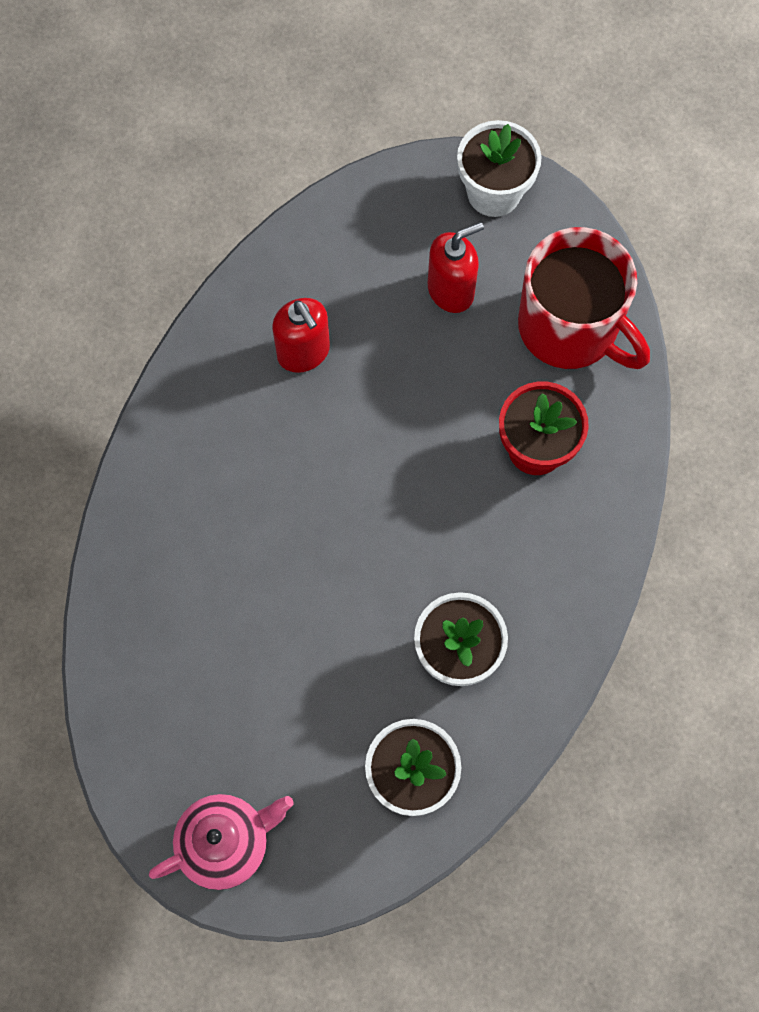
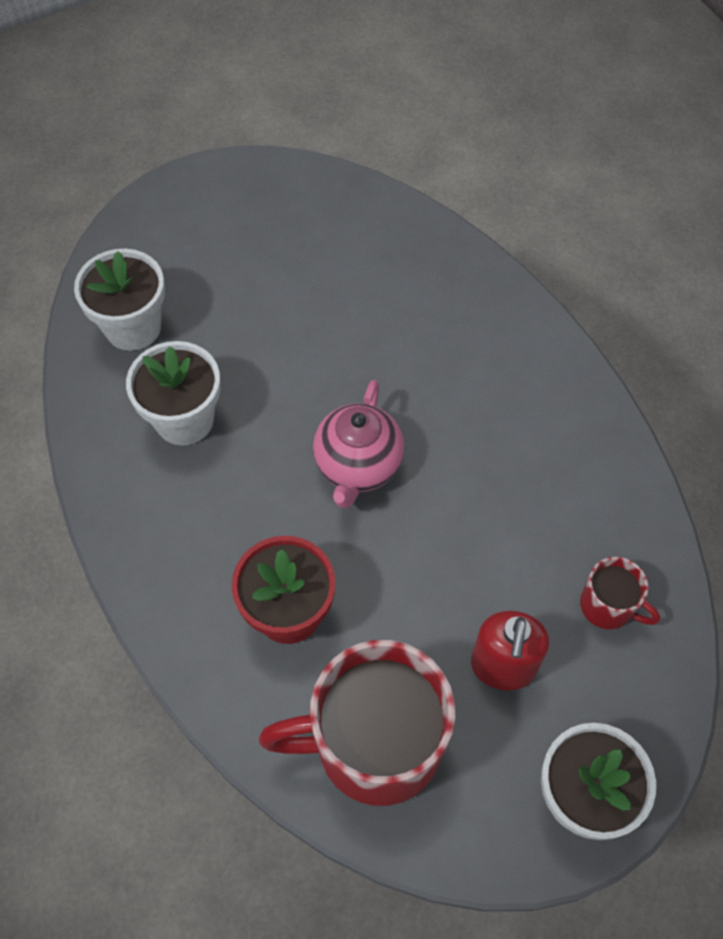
camera: 130 degrees right, 10 degrees down
pink teapot [149,794,294,890] -> pink teapot moved to [313,380,404,509]
red soap dispenser [272,298,330,373] -> none
none -> red mug [580,557,660,629]

